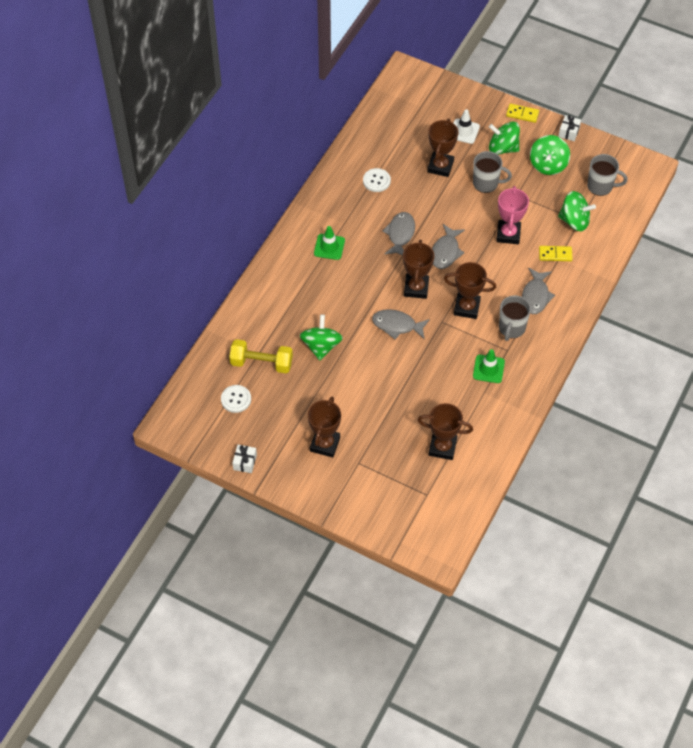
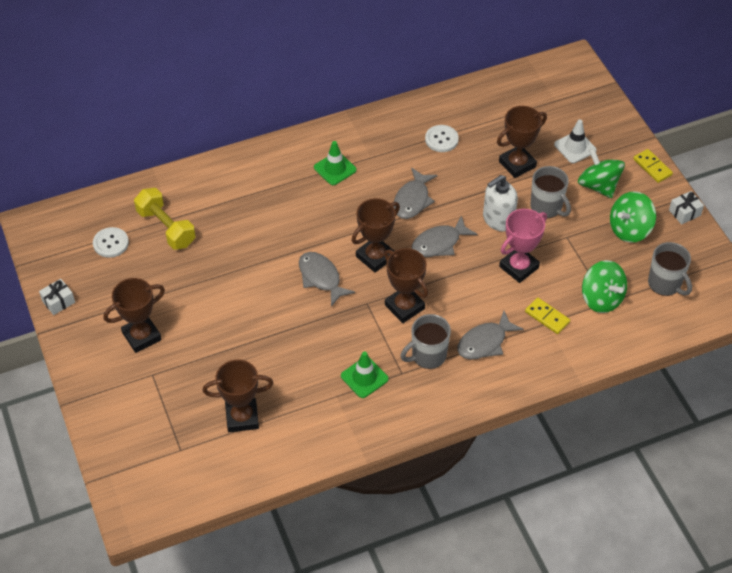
camera: 40 degrees right, 5 degrees down
green spinning top [300,315,343,360] -> none
grey fish [383,212,415,256] -> grey fish turned 150 degrees clockwise [393,168,437,219]
brown trophy [418,403,473,460] -> brown trophy turned 60 degrees counterclockwise [202,360,273,432]
none -> white soap dispenser [483,175,518,231]

